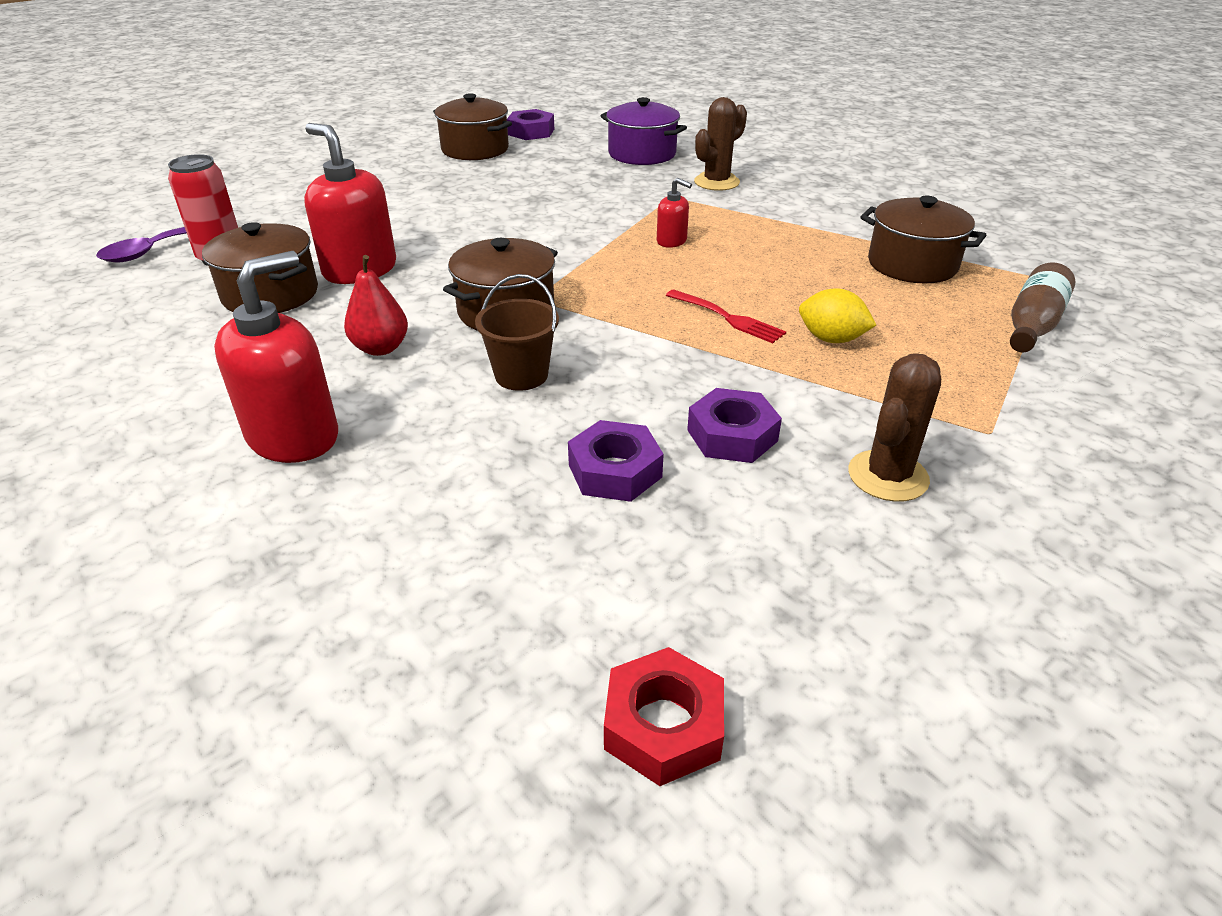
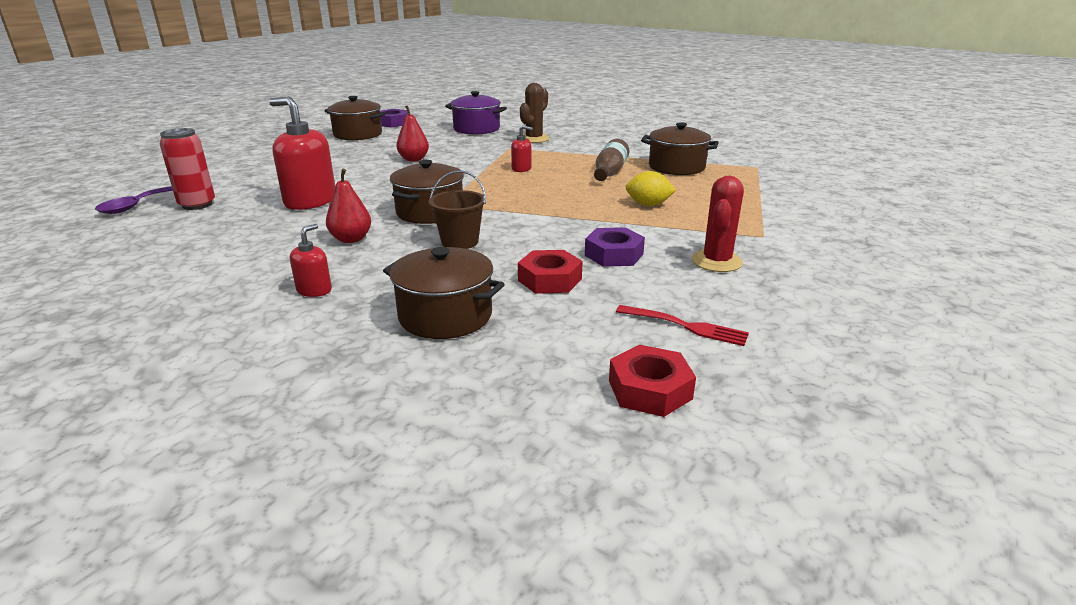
camera: 15 degrees left, 10 degrees down
brown pot [202,222,318,313] -> brown pot moved to [383,247,505,339]
red soap dispenser [214,251,338,463] -> red soap dispenser [290,224,332,297], size x0.49
purple nut [568,420,664,502] -> red nut [518,250,583,294]
red fork [666,289,786,343] -> red fork moved to [616,305,749,346]
brown cactus [848,353,941,502] -> red cactus [692,176,744,272]
brown bottle [1010,263,1076,352] -> brown bottle moved to [594,139,629,181]
none -> red pear [396,105,429,161]

